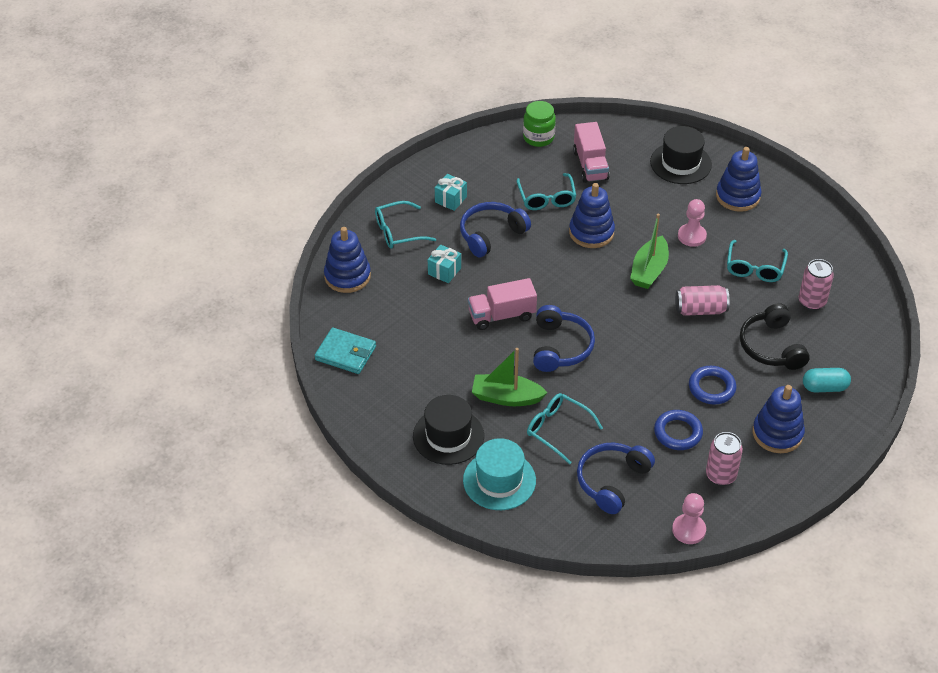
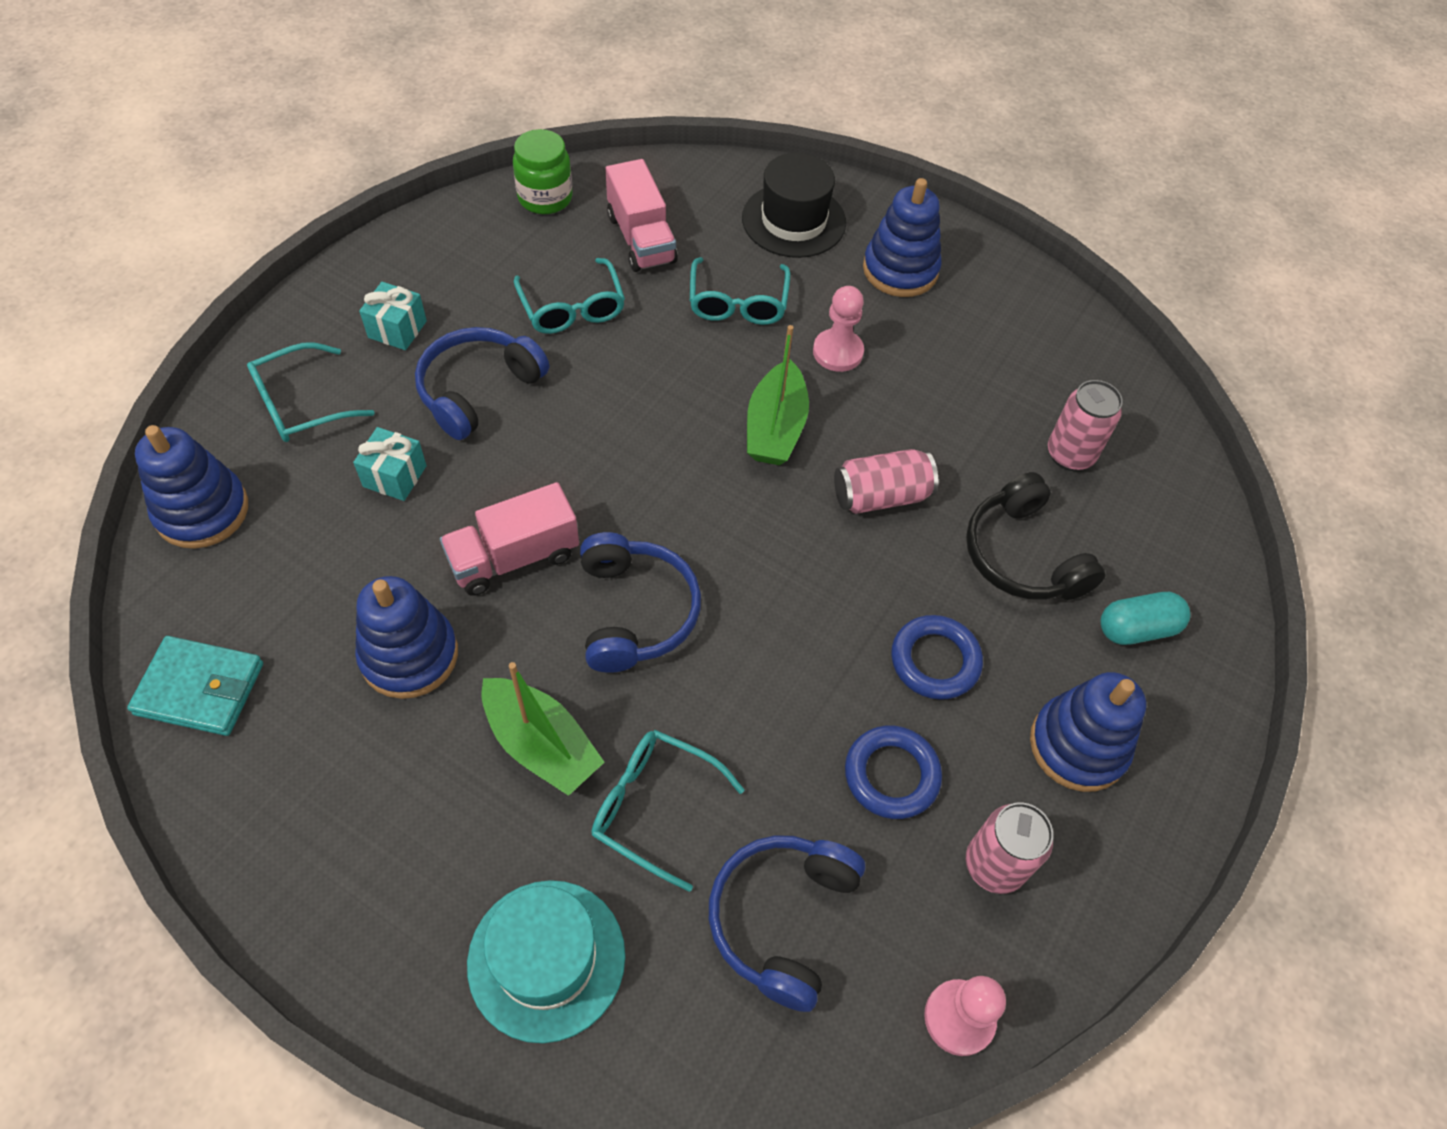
camera: 15 degrees left, 10 degrees up
black hat [413,395,484,465] -> none
green boat [472,348,548,406] -> green boat turned 135 degrees counterclockwise [481,662,604,796]
blue stacking toy [569,183,615,248] -> blue stacking toy moved to [355,576,458,699]
turquoise glasses [727,240,788,282] -> turquoise glasses moved to [690,257,791,325]

